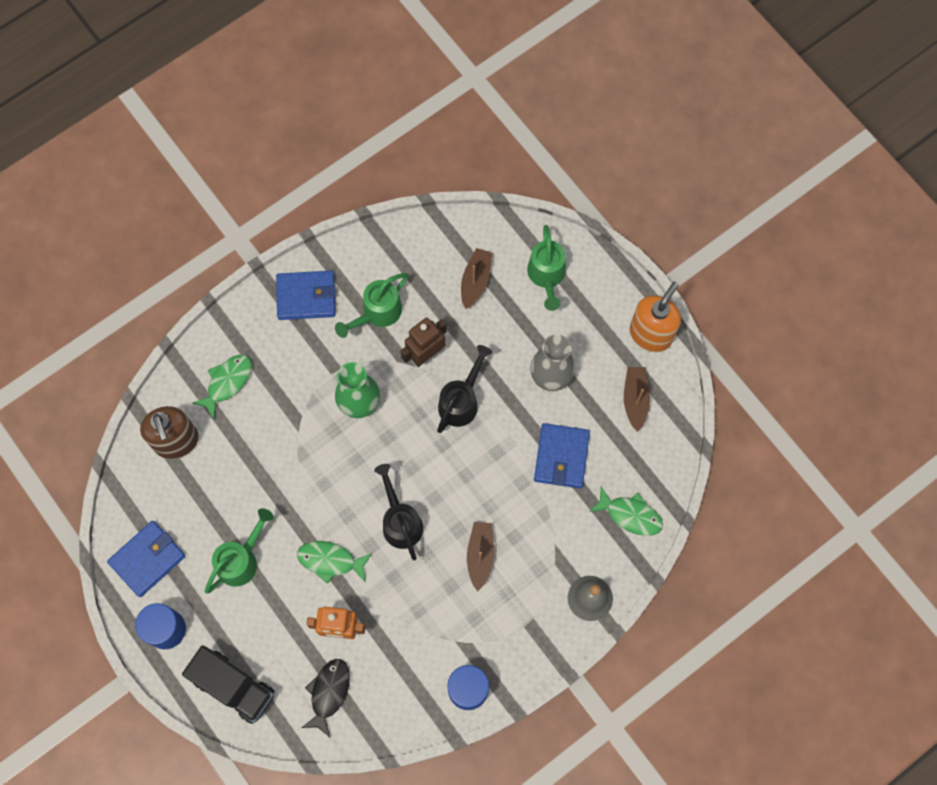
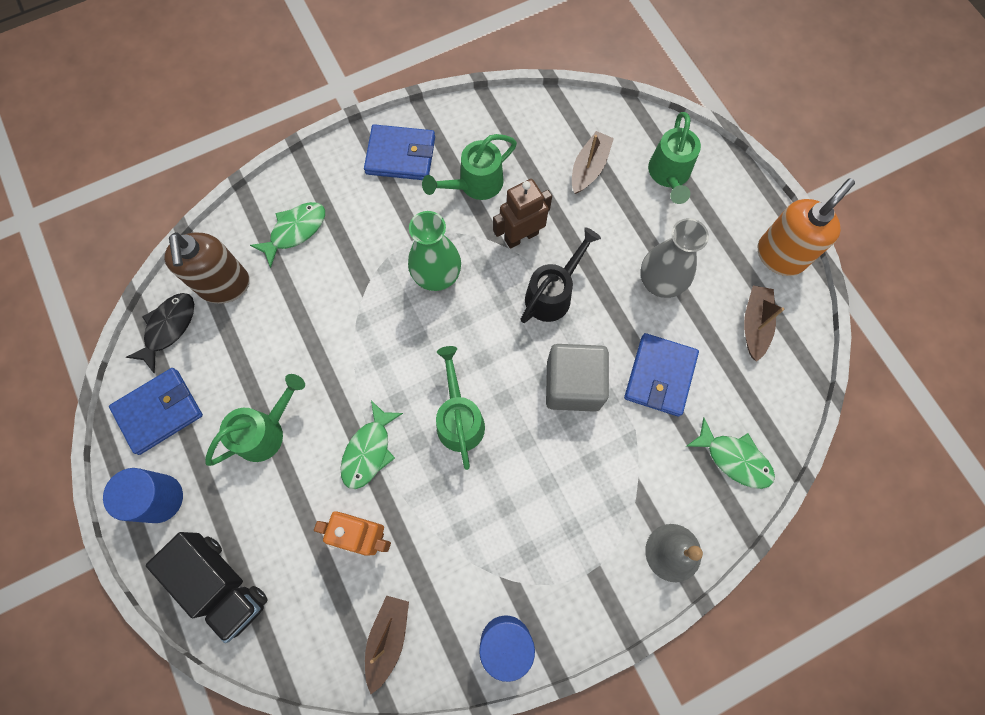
camera: 10 degrees right, 0 degrees up
green fish [297,541,372,584] -> green fish turned 90 degrees counterclockwise [341,401,403,489]
black fish [301,659,350,737] -> black fish moved to [126,293,194,373]
black watering can [374,464,423,560] -> green watering can [436,346,485,470]
brown boat [467,522,494,591] -> brown boat moved to [365,595,409,694]
none -> grey cube [546,344,609,412]

